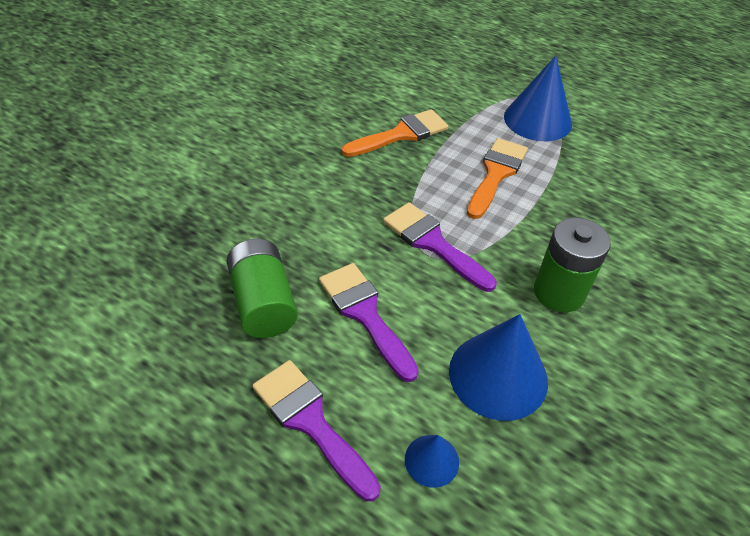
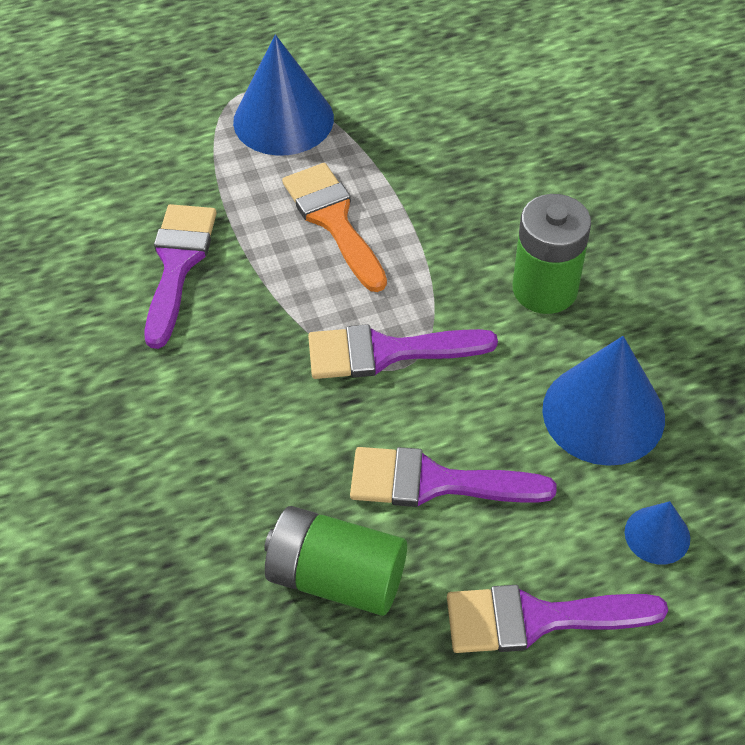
camera: 50 degrees left, 5 degrees up
orange brush [342,109,449,157] -> purple brush [144,204,217,349]

